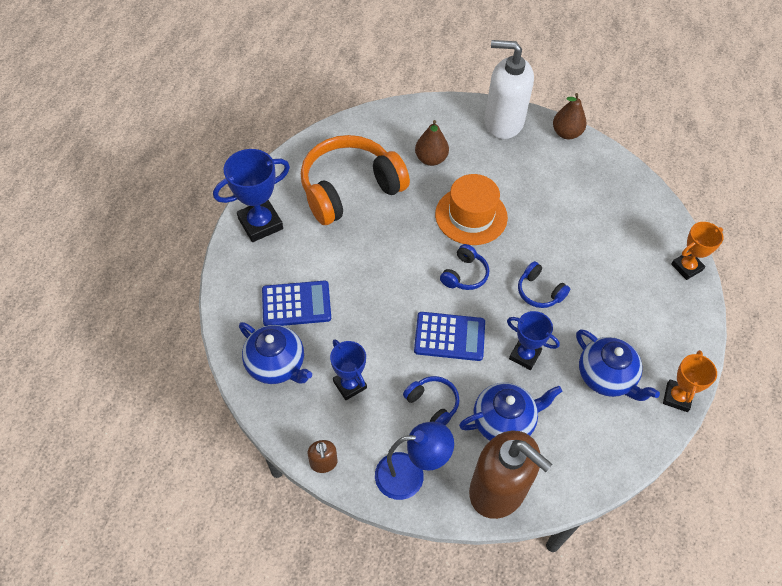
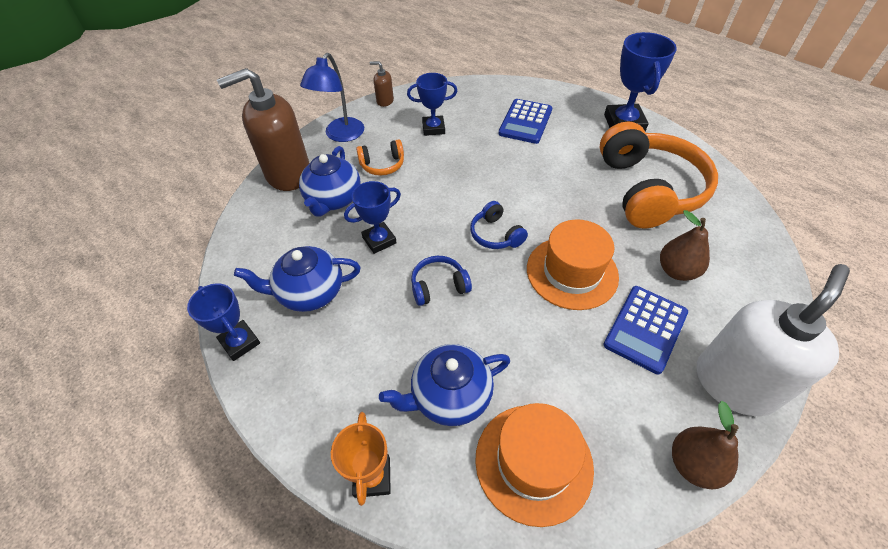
camera: 120 degrees right, 5 degrees down
blue teapot [239,322,312,384] -> blue teapot moved to [379,344,510,426]
blue headphones [403,376,460,426] -> orange headphones [356,139,404,176]
blue calculator [414,312,485,361] -> blue calculator moved to [603,286,688,374]
orange trophy [663,350,717,412] -> blue trophy [187,283,260,361]
none -> orange hat [475,403,594,527]

